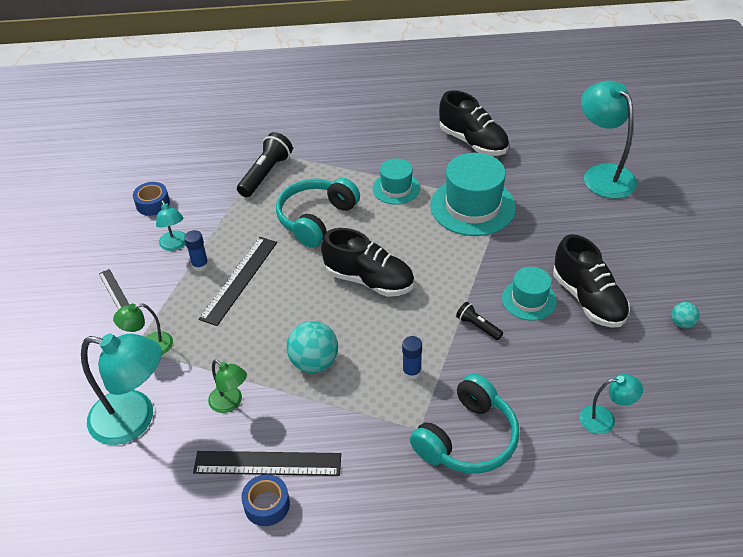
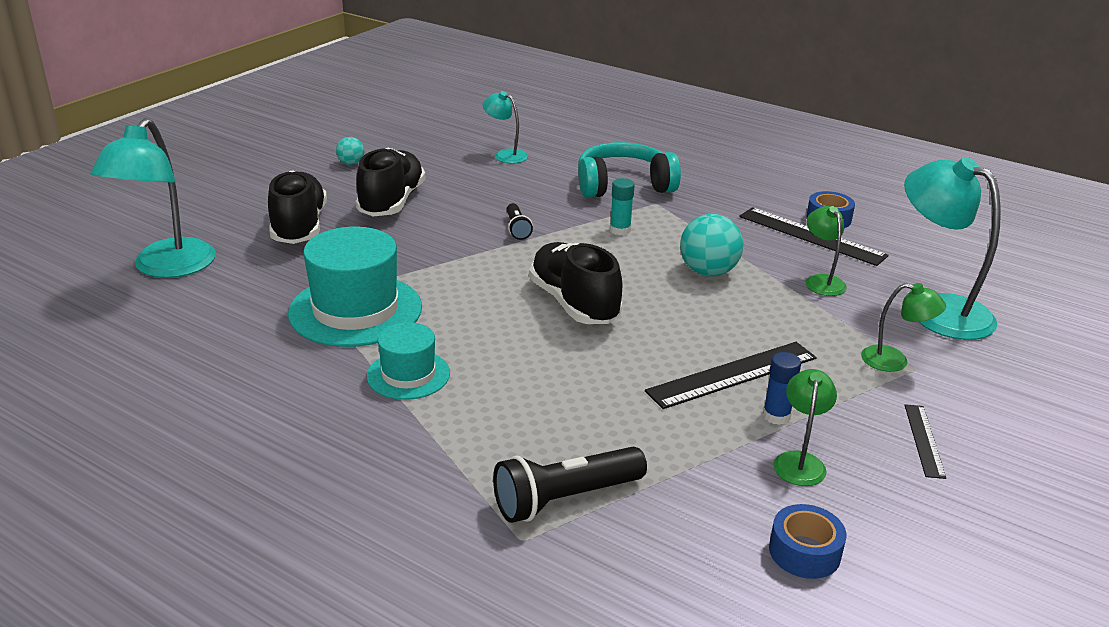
camera: 145 degrees left, 15 degrees down
turquoise lamp [156,200,186,251] -> green lamp [773,369,837,486]
turquoise headphones [276,178,360,248] -> none
blue glue stick [402,336,422,380] -> turquoise glue stick [610,178,635,235]
black shoe [439,90,509,156] -> black shoe moved to [268,170,327,244]
turquoise hat [502,267,557,321] -> none

